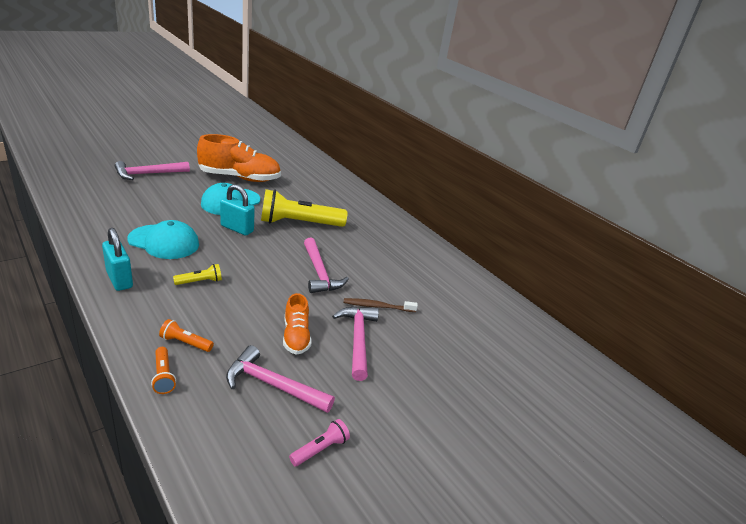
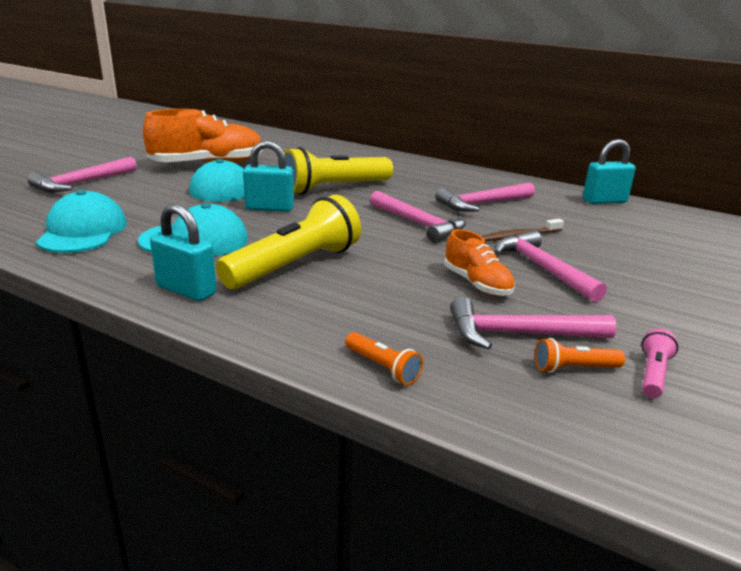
camera: 20 degrees left, 5 degrees down
orange flashlight [159,319,214,352] -> orange flashlight moved to [535,338,625,373]
yellow flashlight [173,264,222,285] -> yellow flashlight [216,195,361,289], size x2.28
none -> turquoise cap [36,190,127,253]
none -> pink hammer [435,182,535,212]
none -> turquoise padlock [583,139,636,204]

